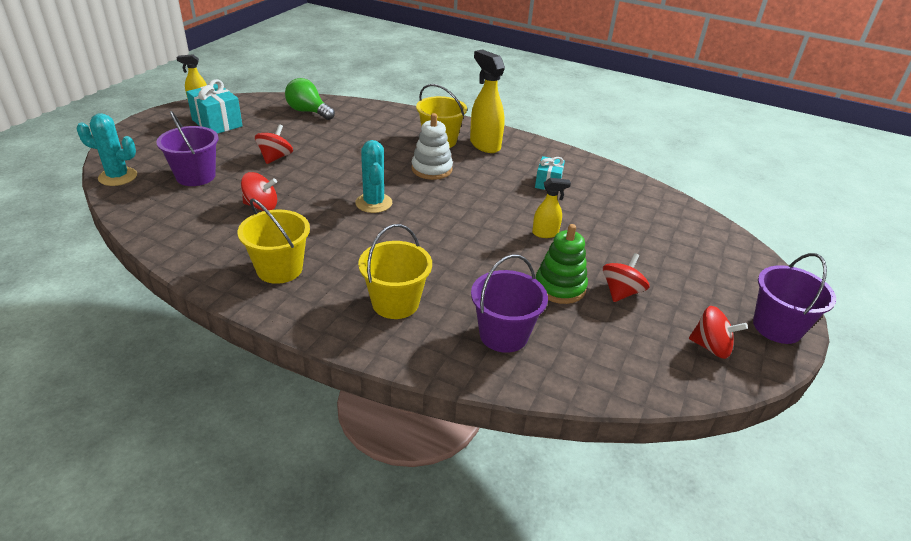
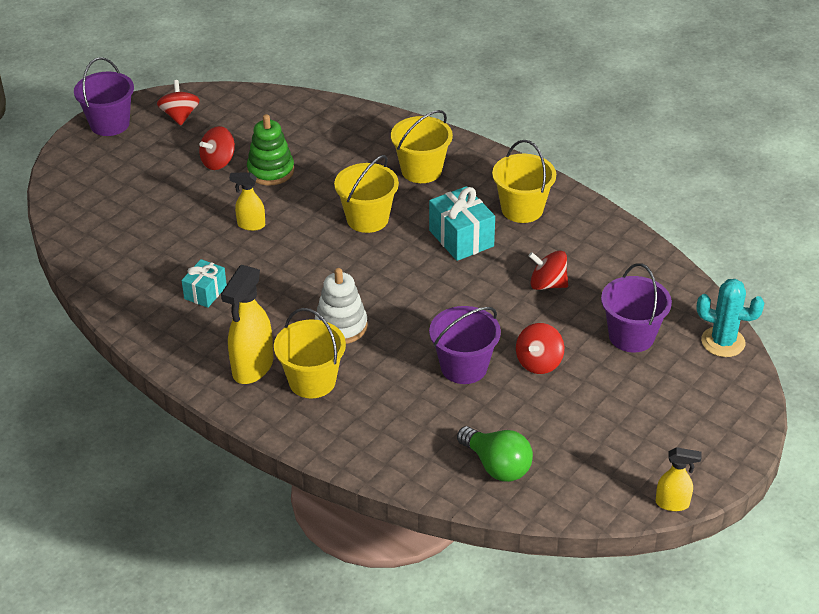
camera: 165 degrees left, 5 degrees up
turquoise gift [186,79,243,134] -> turquoise gift moved to [429,186,495,261]
turquoise cactus [355,140,392,213] -> none
yellow spray bottle [470,49,505,153] -> yellow spray bottle turned 45 degrees clockwise [221,265,273,384]
purple bucket [471,254,548,353] -> purple bucket moved to [429,306,501,384]
red spinning top [689,306,748,359] -> red spinning top turned 45 degrees clockwise [157,80,200,126]
none -> yellow bucket [334,155,399,233]

